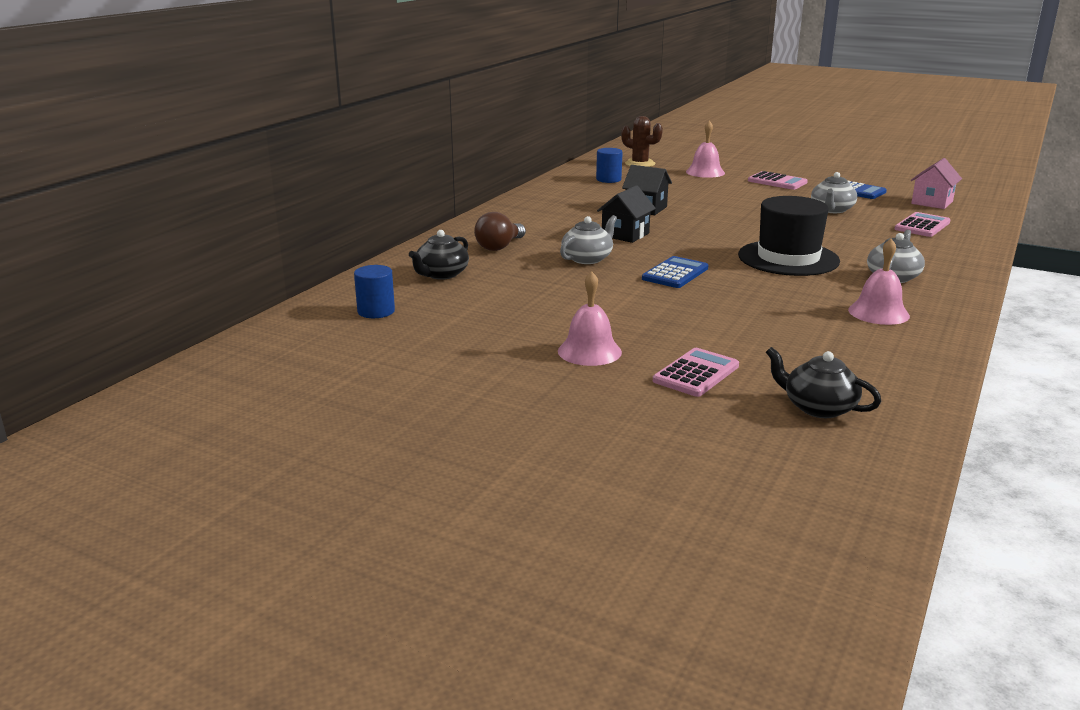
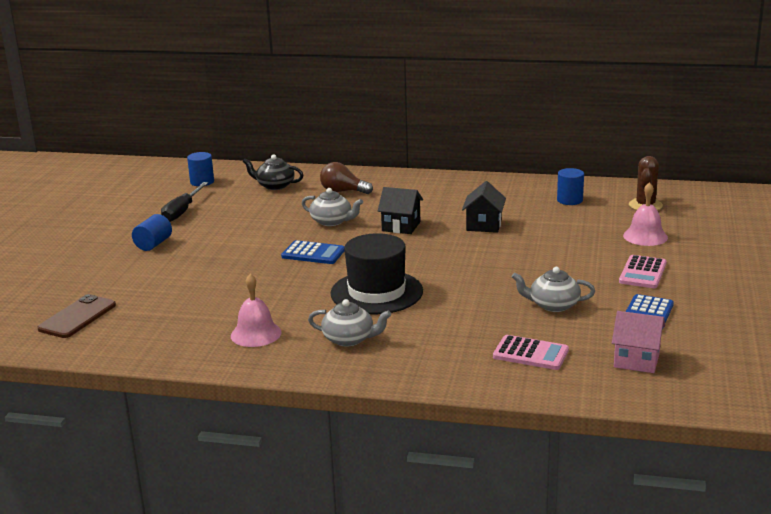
camera: 75 degrees right, 0 degrees up
pink bell [558,271,622,366] -> blue cylinder [132,214,172,251]
pink calculator [653,348,739,397] -> none
black teapot [766,347,881,418] -> brown phone [37,294,116,338]
none -> black screwdriver [161,182,208,222]

